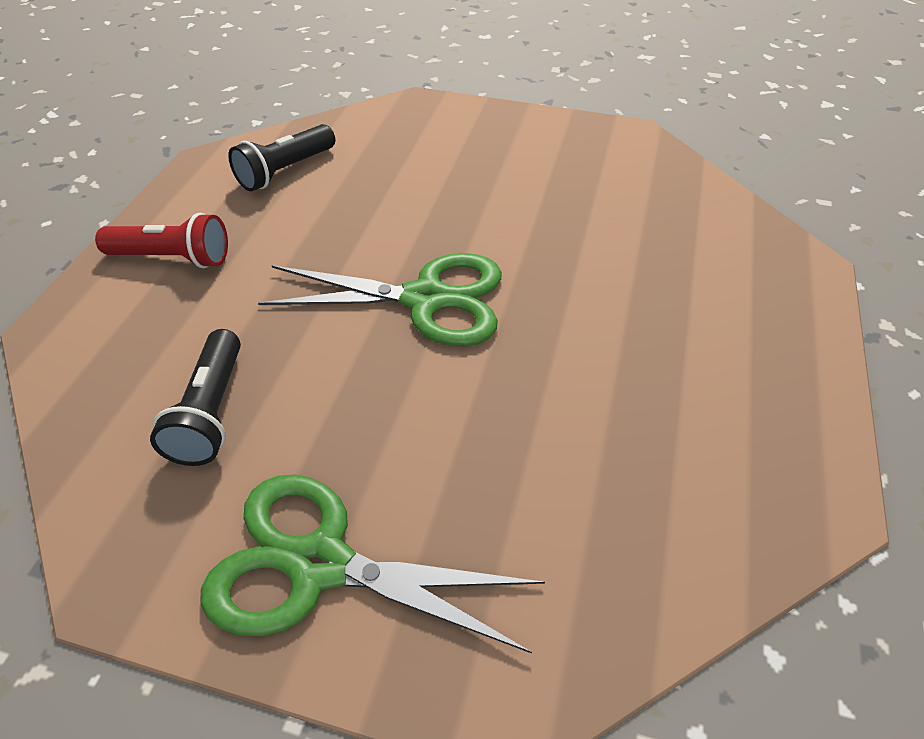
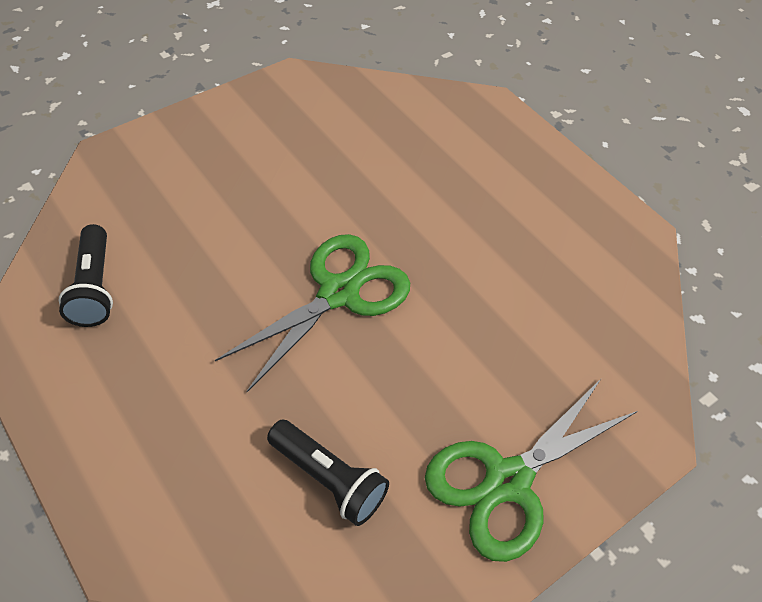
camera: 55 degrees left, 5 degrees up
red flashlight [95,213,228,268] -> none

